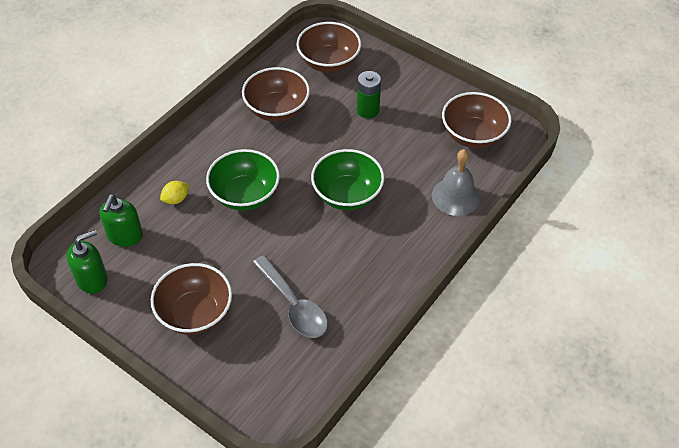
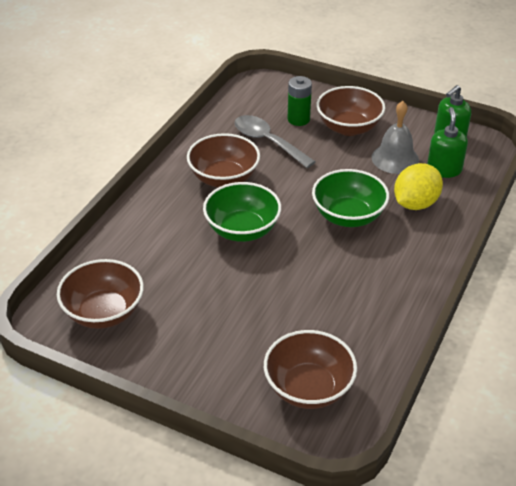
camera: 170 degrees right, 10 degrees down
yellow lemon [160,181,189,204] -> yellow lemon [394,163,443,210], size x1.90
brown bowl [242,67,310,122] -> brown bowl moved to [187,133,260,187]
green battery [357,71,381,119] -> green battery moved to [288,76,312,126]
grey bell [432,149,480,216] -> grey bell moved to [372,101,419,174]

